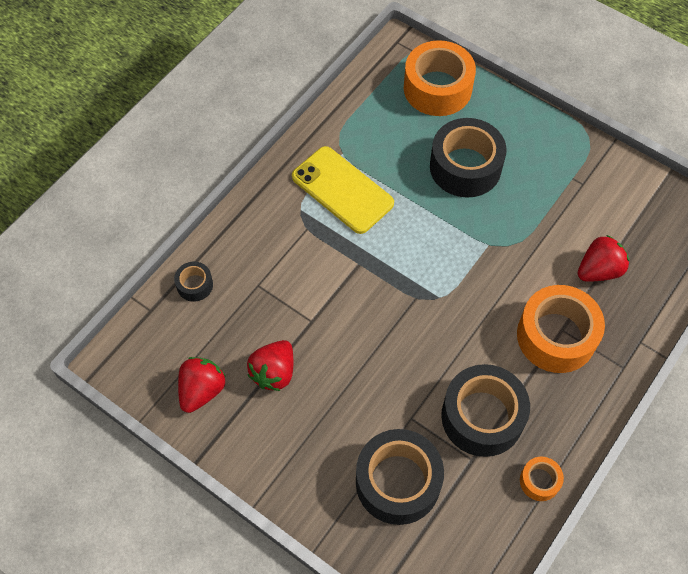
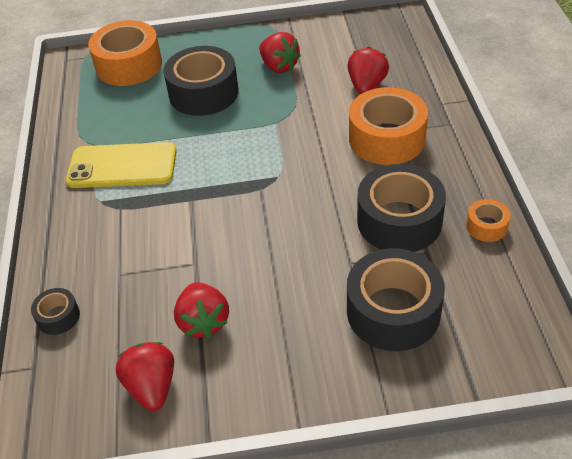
camera: 40 degrees left, 15 degrees down
none -> red strawberry [259,32,301,73]

